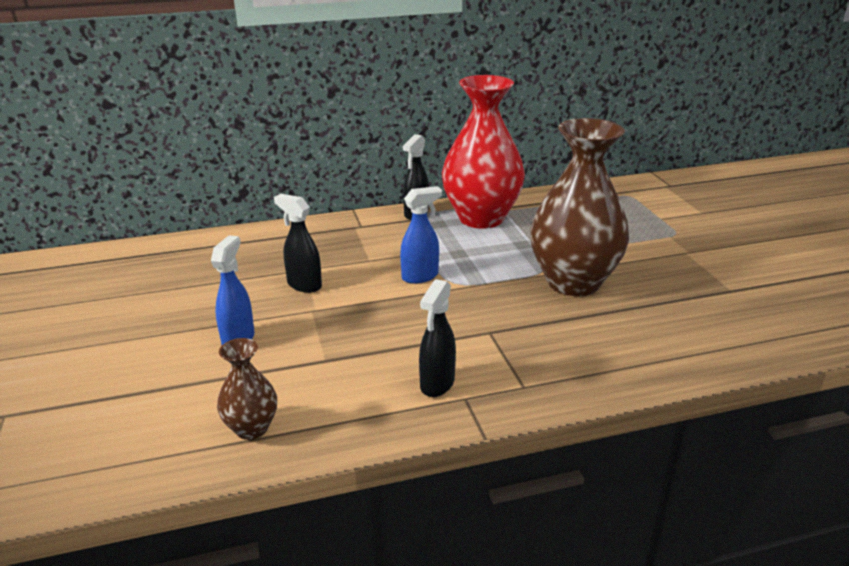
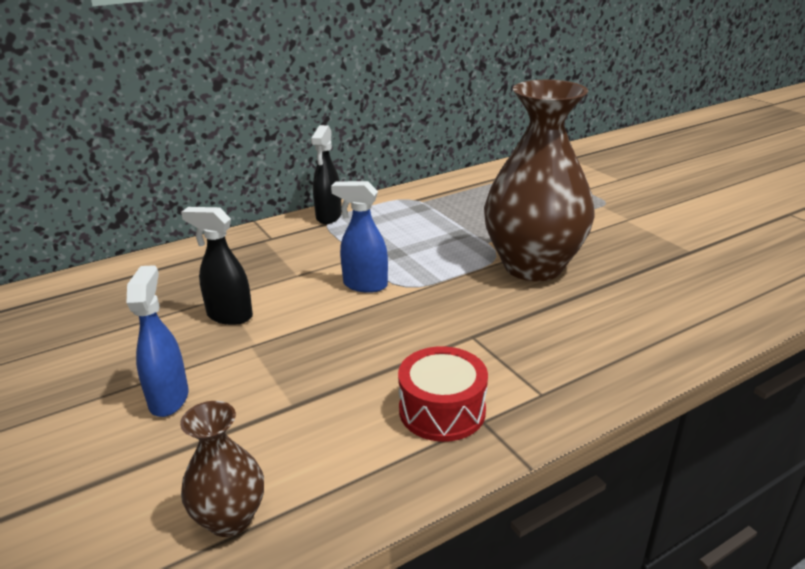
camera: 15 degrees left, 0 degrees up
blue spray bottle [400,186,442,284] -> blue spray bottle turned 120 degrees counterclockwise [331,181,388,293]
black spray bottle [419,279,456,397] -> red drum [398,346,488,442]
red vase [442,75,525,229] -> none

